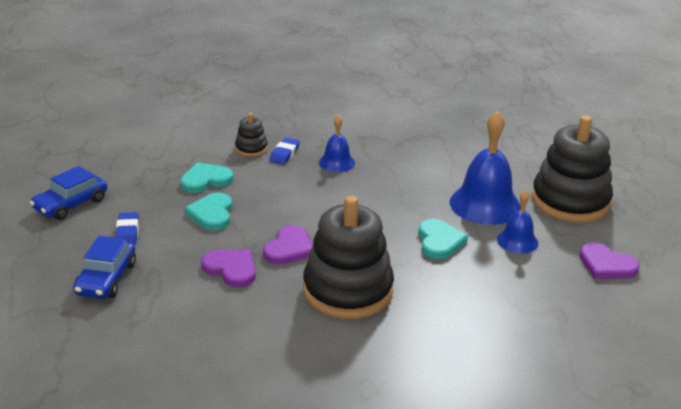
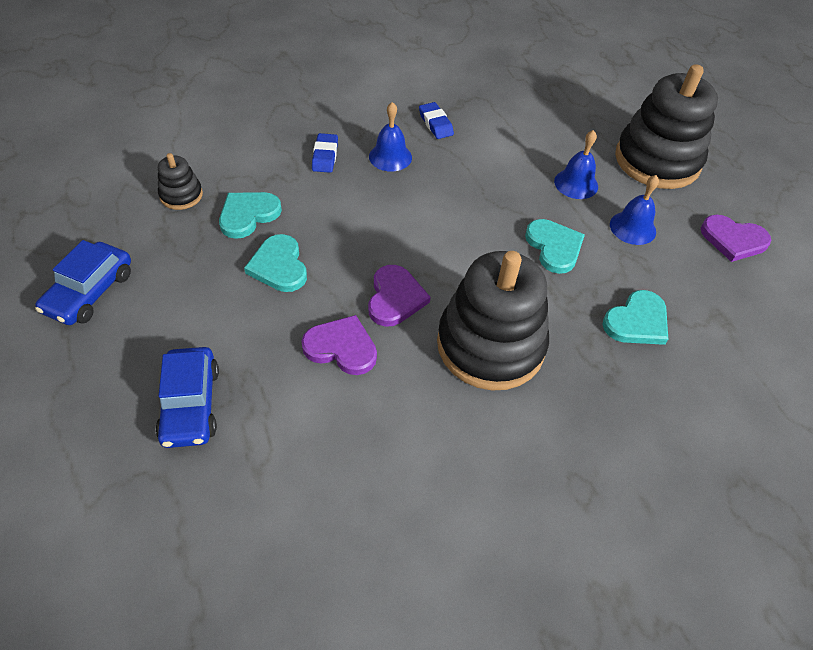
camera: 20 degrees left, 20 degrees up
blue eraser [116,212,139,245] -> blue eraser moved to [419,102,454,139]
black stacking toy [235,113,268,157] -> black stacking toy moved to [158,153,203,210]
blue bell [450,111,521,225] -> blue bell [554,130,598,199], size x0.55
none -> turquoise heart [603,290,668,345]

